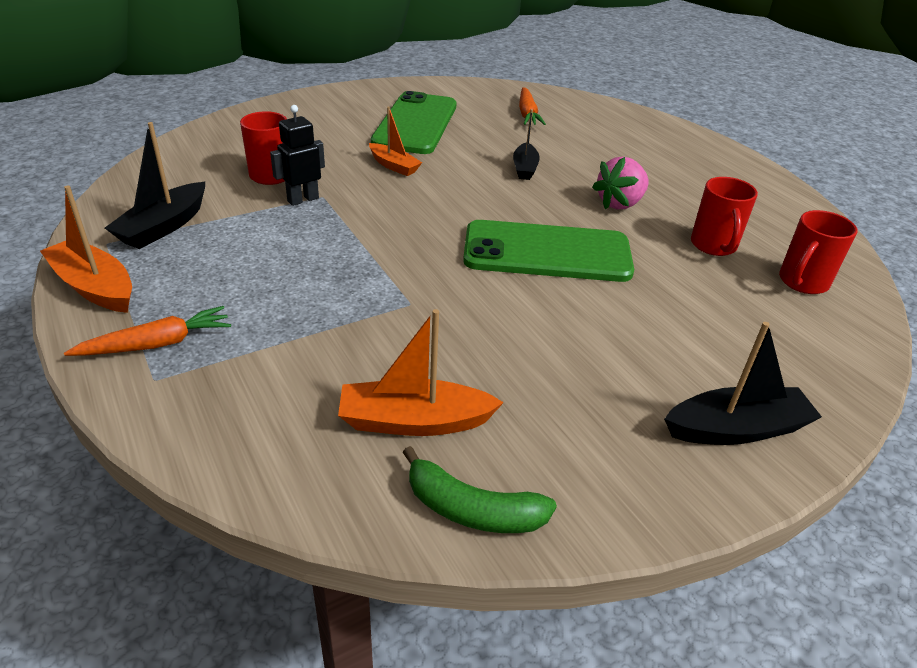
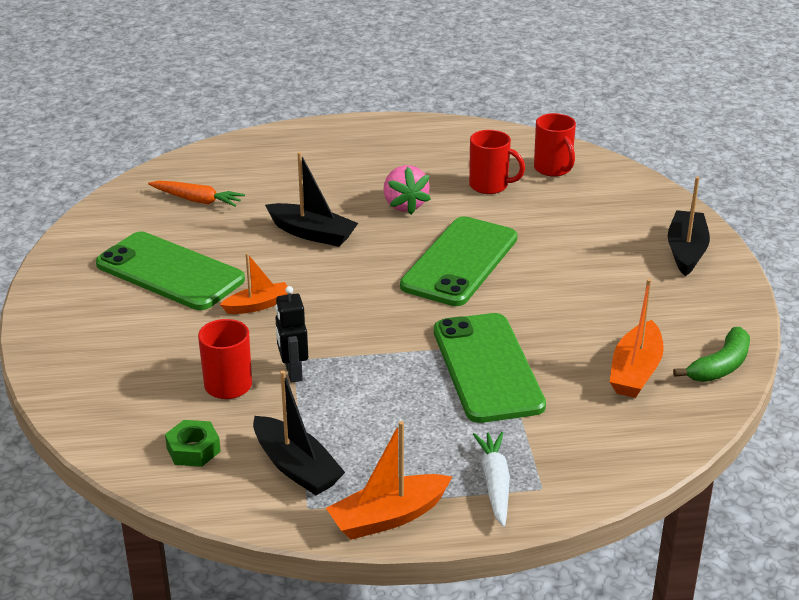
camera: 65 degrees left, 5 degrees down
orange carrot [64,306,231,356] -> white carrot [473,432,510,527]
black boat [513,109,540,180] -> black boat [265,152,358,247], size x1.51
none -> green nut [165,420,221,467]
none -> green phone [434,313,546,423]

